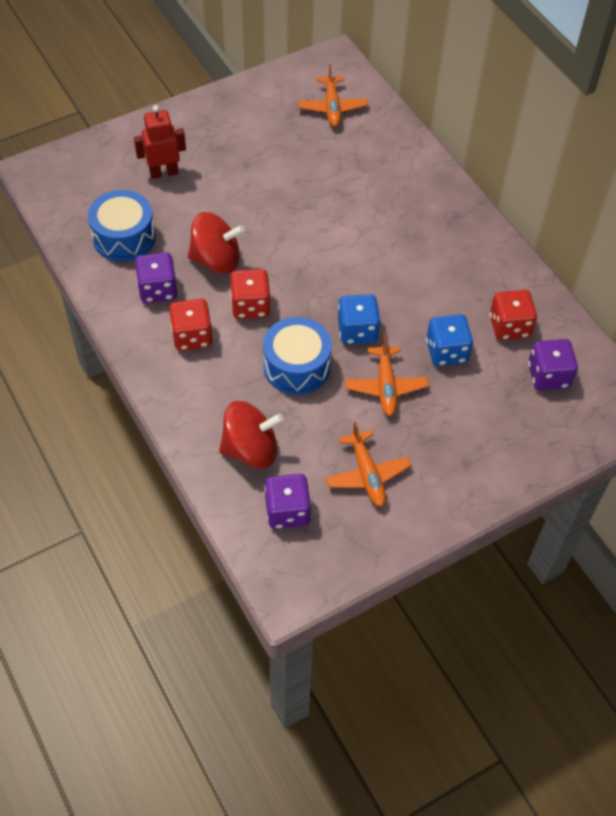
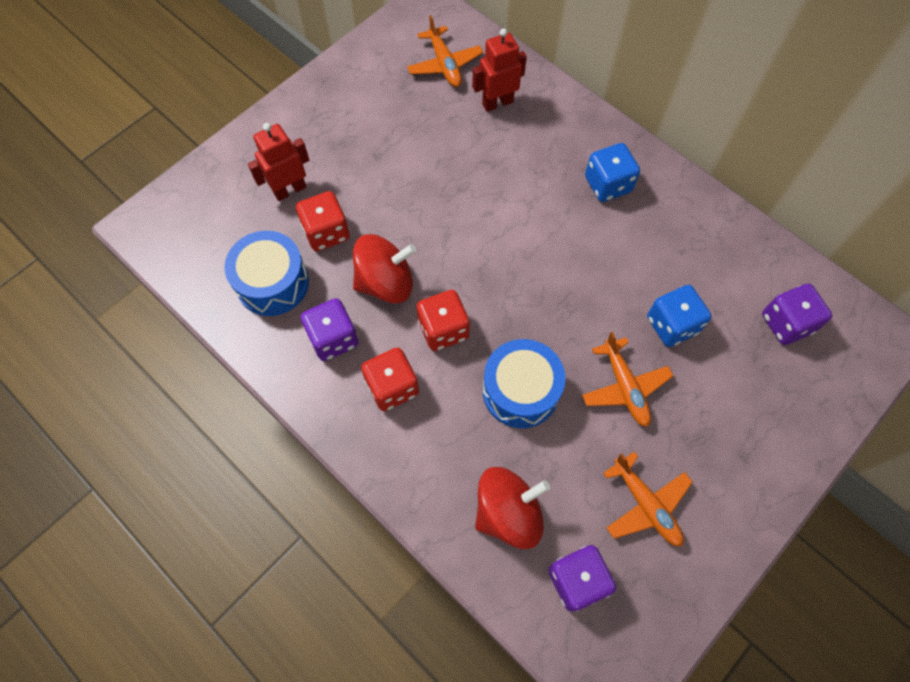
camera: 15 degrees left, 10 degrees up
blue dice [338,294,381,345] -> blue dice moved to [585,143,640,202]
red dice [490,290,537,340] -> red dice moved to [296,191,350,251]
none -> red robot [472,28,527,112]

